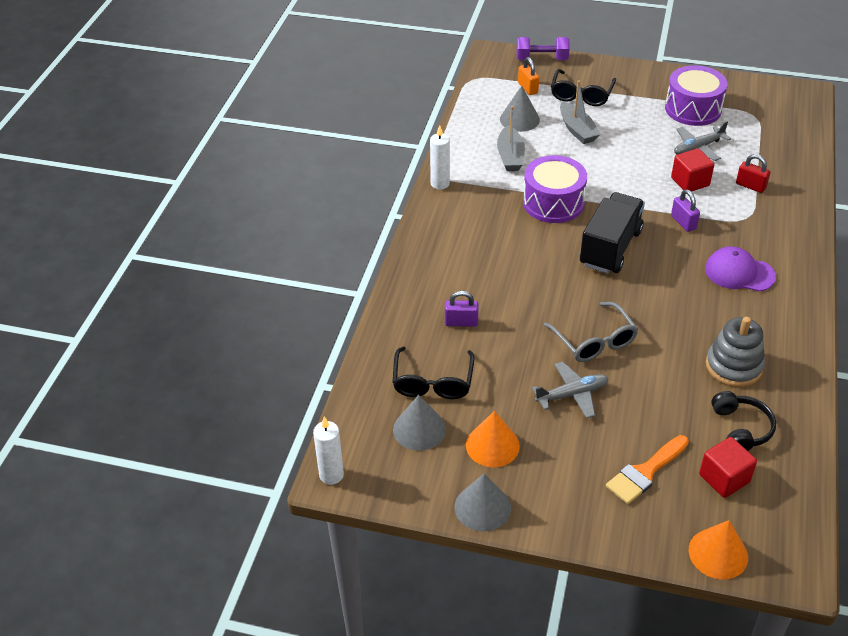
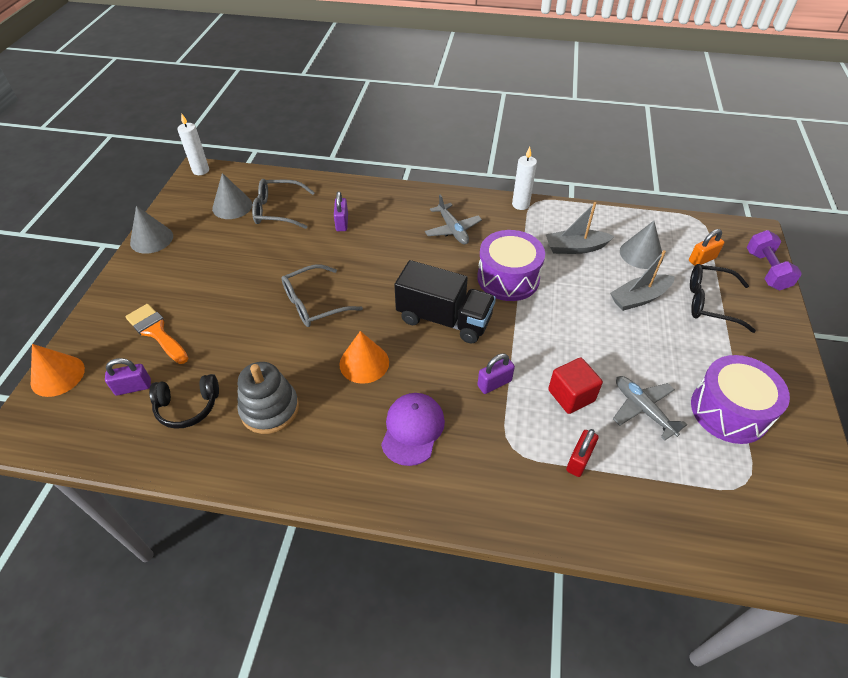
camera: 85 degrees right, 5 degrees up
black glasses [393,347,475,399] -> grey glasses [252,179,315,229]
orange cone [466,411,520,467] -> orange cone moved to [339,331,389,384]
grey plane [532,361,609,418] -> grey plane moved to [425,195,482,245]
red cube [699,437,757,498] -> purple padlock [105,358,151,396]

